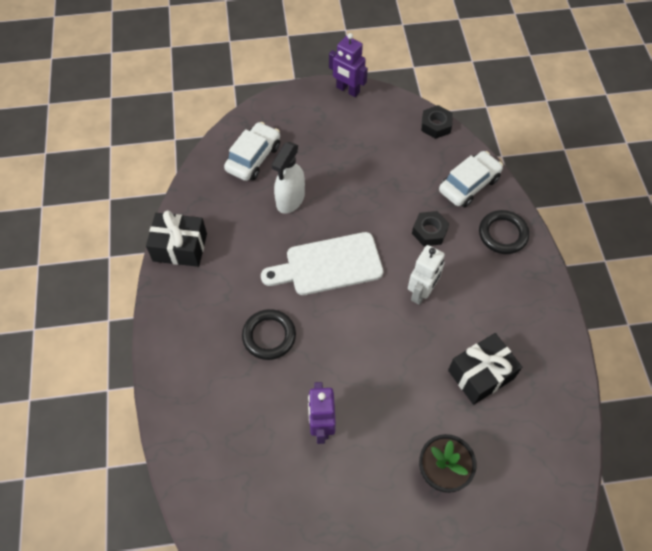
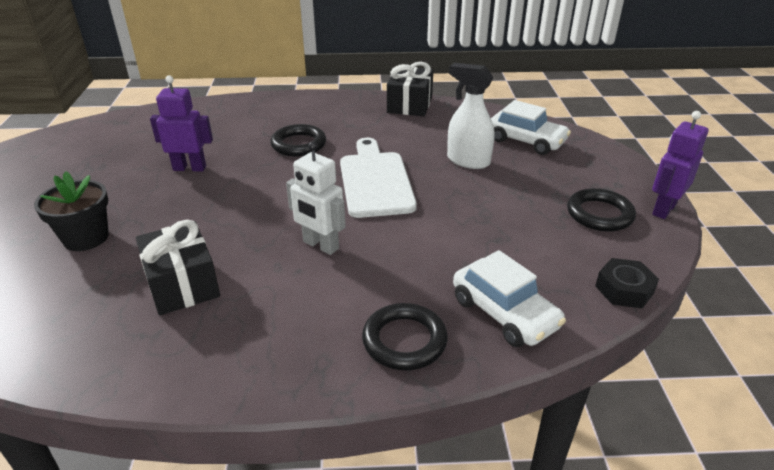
camera: 95 degrees right, 25 degrees down
black nut [412,211,450,246] -> none
none -> black ring [567,188,636,232]

